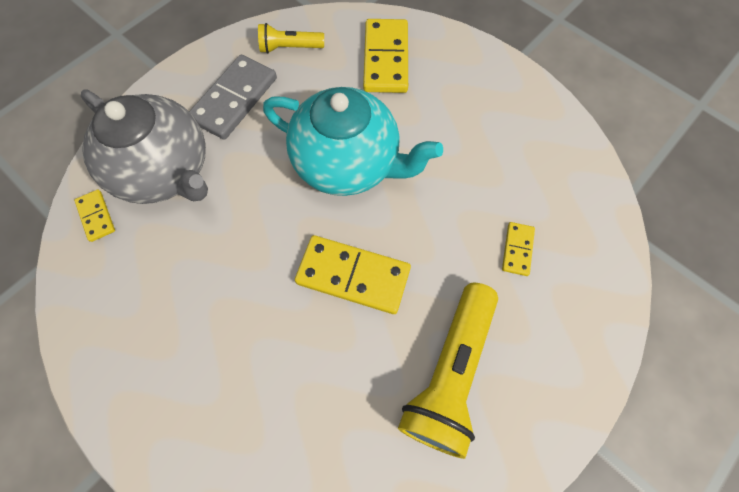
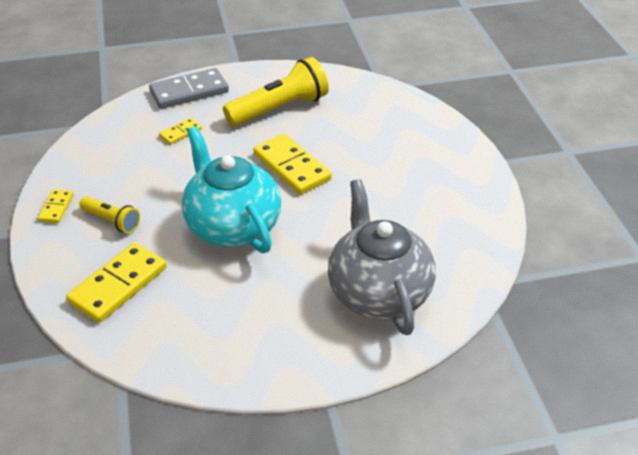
camera: 145 degrees left, 25 degrees down
yellow domino [74,190,115,242] -> yellow domino moved to [38,190,73,223]
grey domino [189,55,277,140] -> grey domino moved to [149,68,229,109]
yellow flashlight [258,23,324,53] -> yellow flashlight moved to [79,196,140,233]

